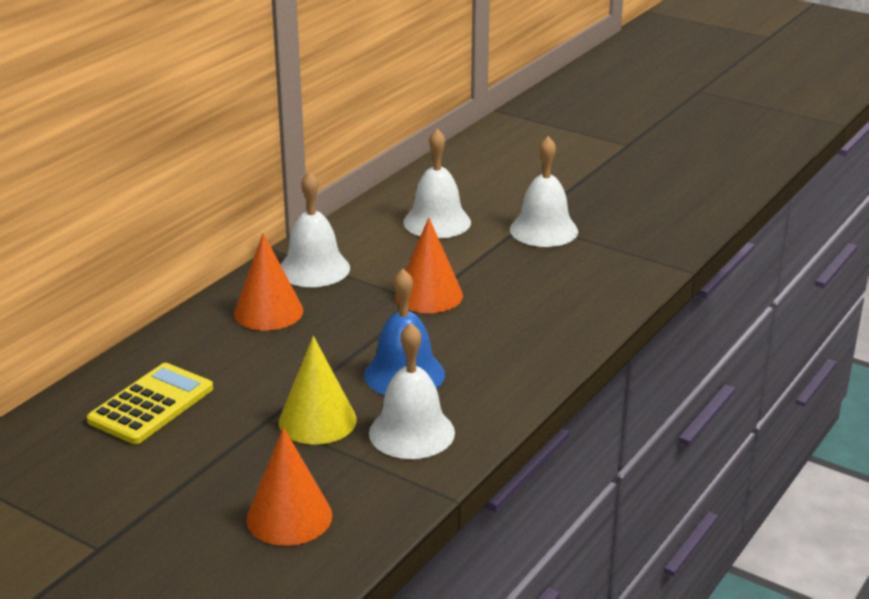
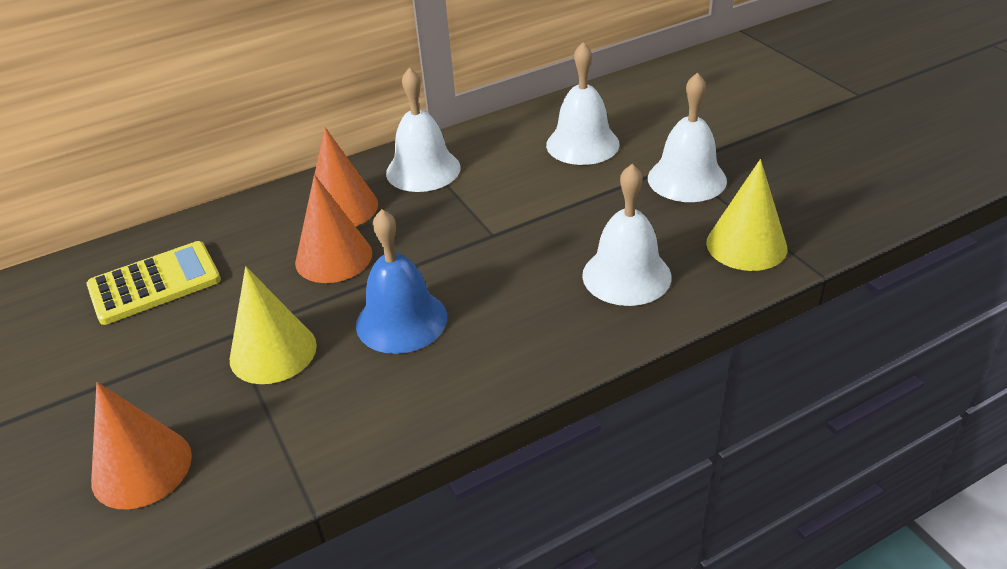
camera: 30 degrees right, 10 degrees up
white bell [369,323,455,459] -> white bell moved to [582,164,671,306]
orange cone [395,218,463,313] -> orange cone moved to [295,175,372,283]
none -> yellow cone [706,159,787,271]

